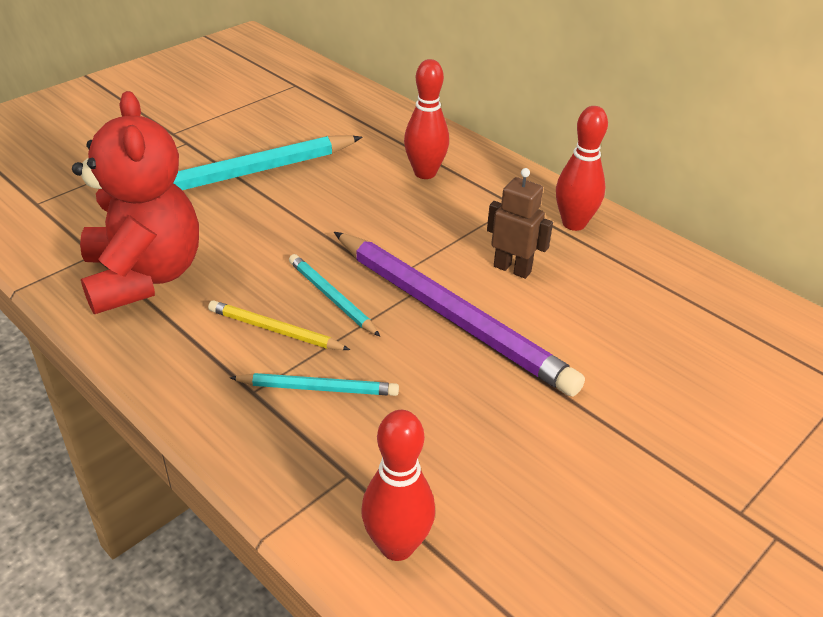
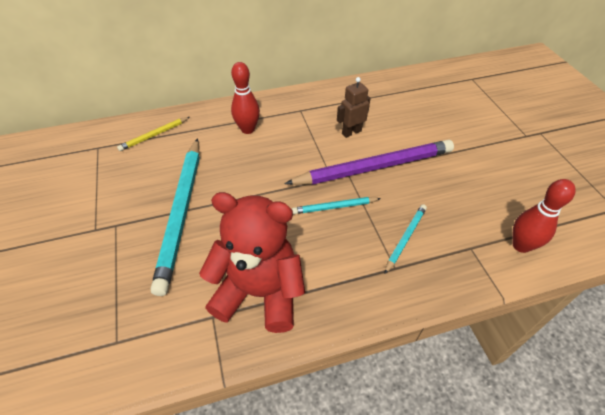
camera: 60 degrees left, 10 degrees up
yellow pencil [208,300,350,350] -> yellow pencil moved to [117,117,190,151]
red bowling pin [556,106,608,231] -> none

